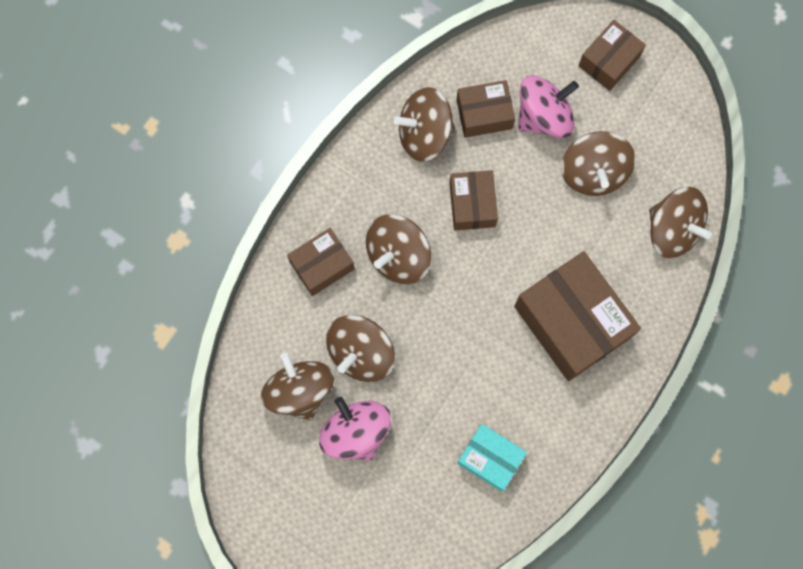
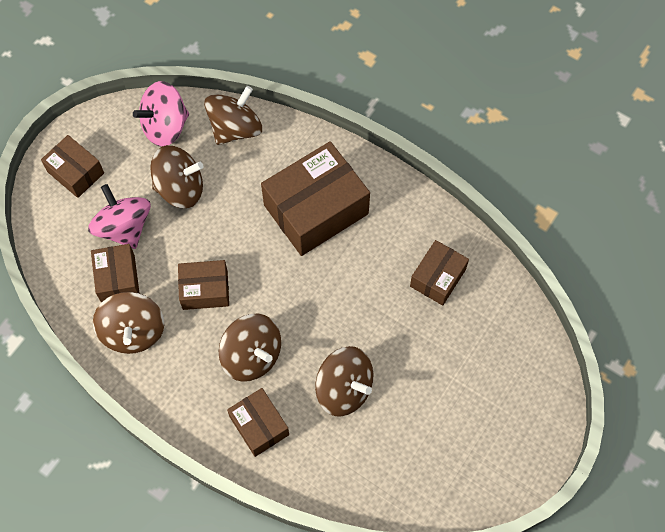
camera: 90 degrees left, 10 degrees down
brown spinning top [261,353,334,420] -> none
pink spinning top [319,397,391,461] -> pink spinning top moved to [133,81,189,147]
turquoise box [457,424,527,492] -> brown box [410,240,469,306]

